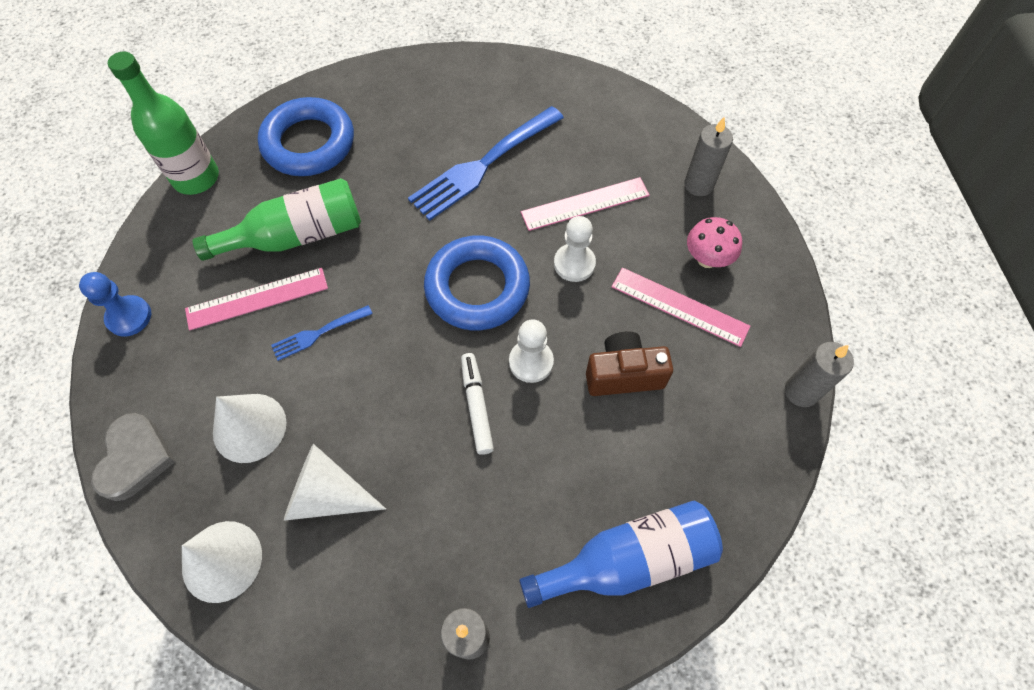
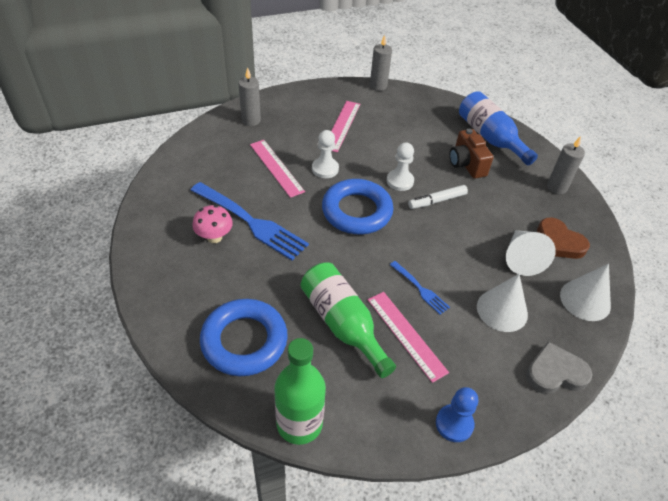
camera: 105 degrees left, 15 degrees down
brown camera [586,331,673,396] -> brown camera moved to [449,129,493,179]
pink mushroom [687,217,742,268] -> pink mushroom moved to [192,205,233,243]
none -> brown heart [537,217,590,259]

